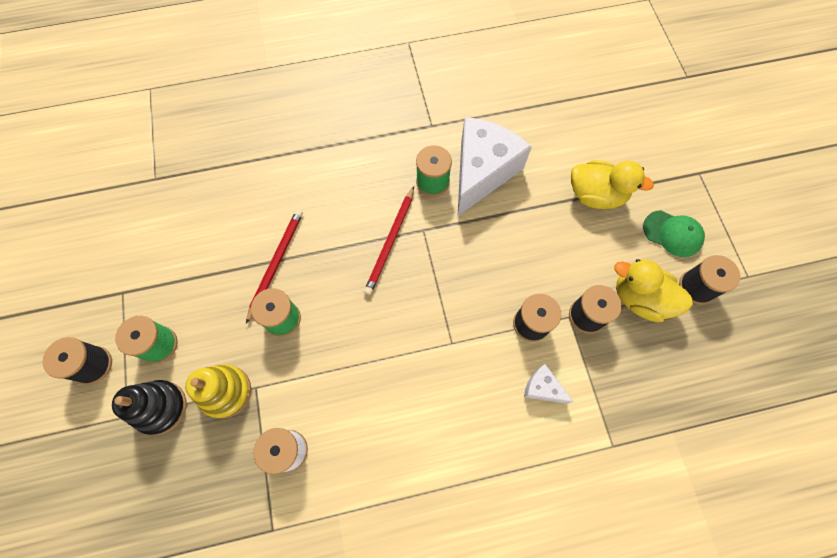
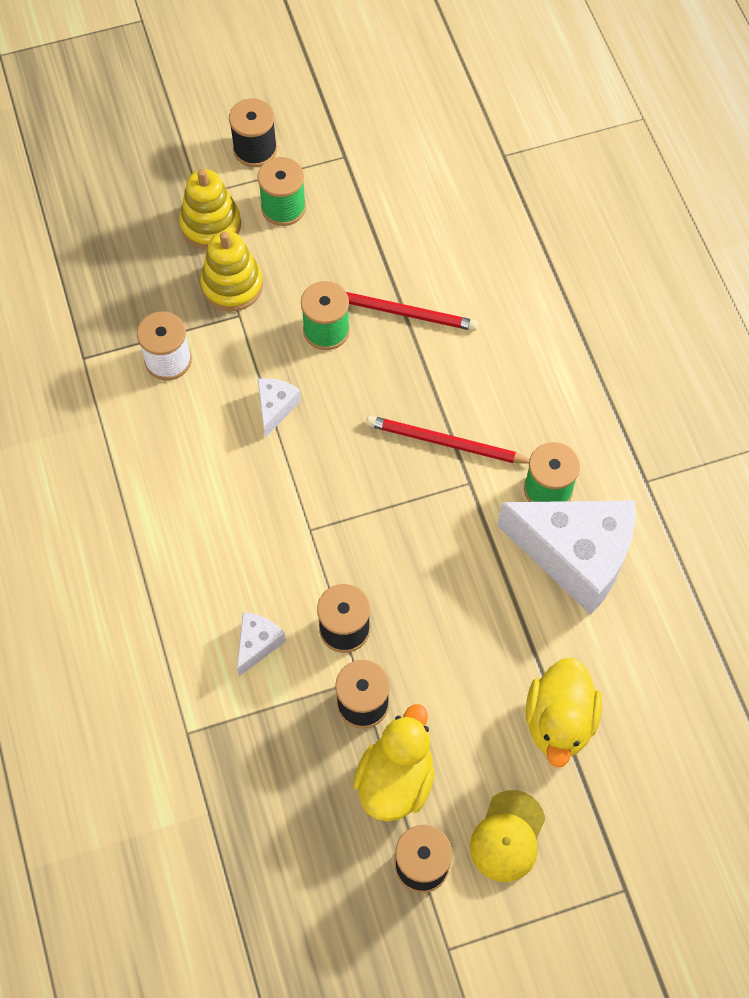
camera: 85 degrees right, 5 degrees down
black stacking toy [112,380,187,435] -> yellow stacking toy [179,169,241,250]
green cap [643,210,705,257] -> yellow cap [470,790,545,882]
none -> white cheese [258,378,301,438]

